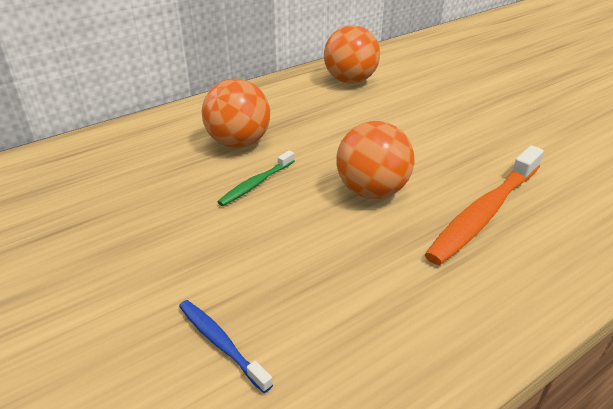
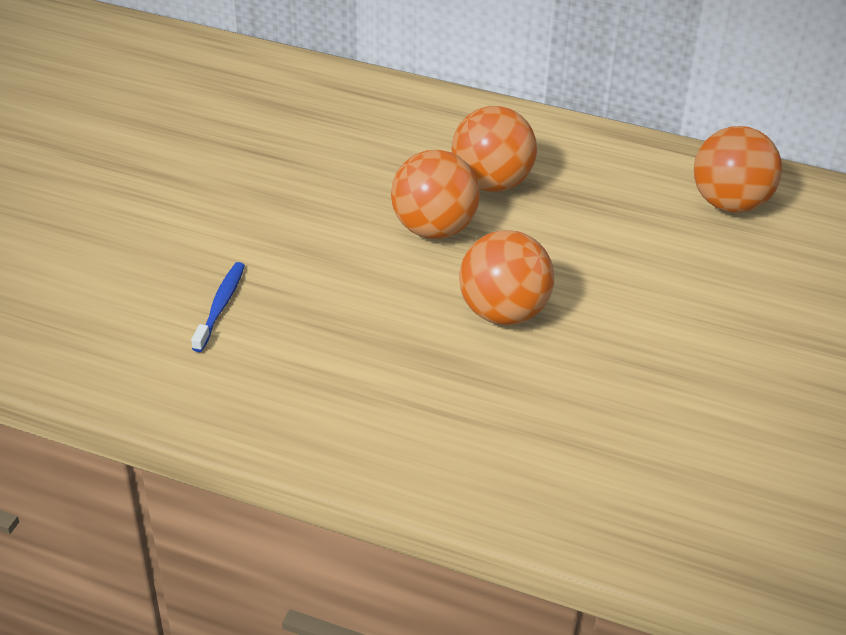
camera: 55 degrees right, 5 degrees up
green toothbrush [217,150,295,206] -> orange ball [391,150,480,239]
orange toothbrush [425,145,544,265] -> none

